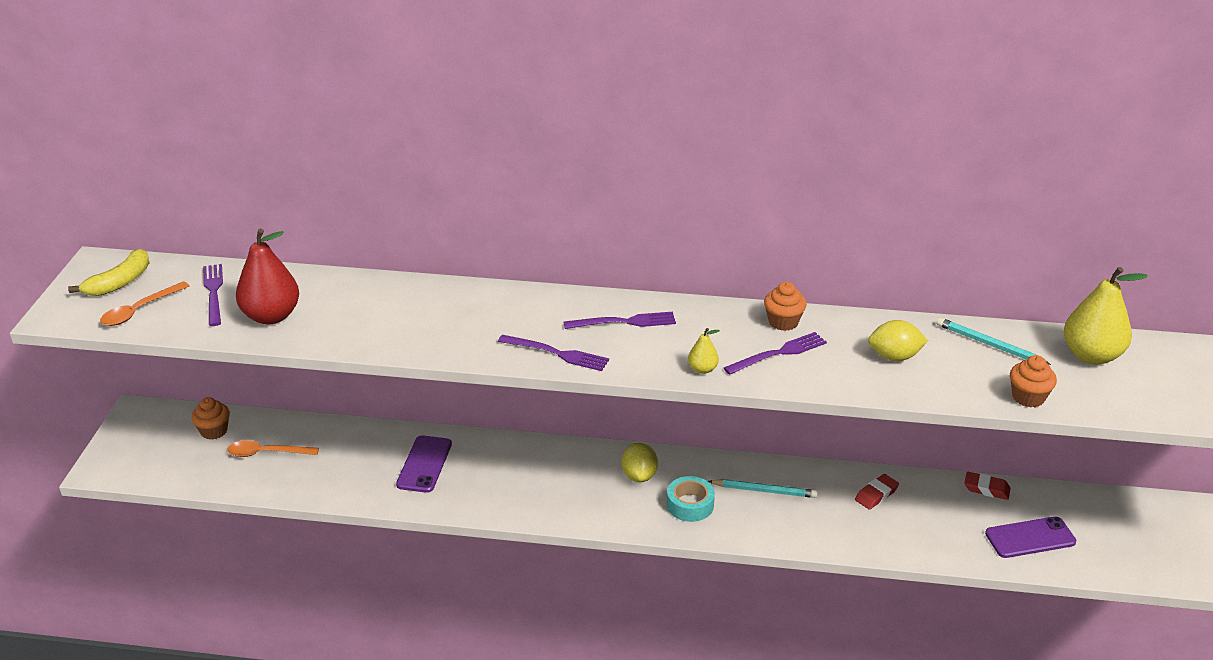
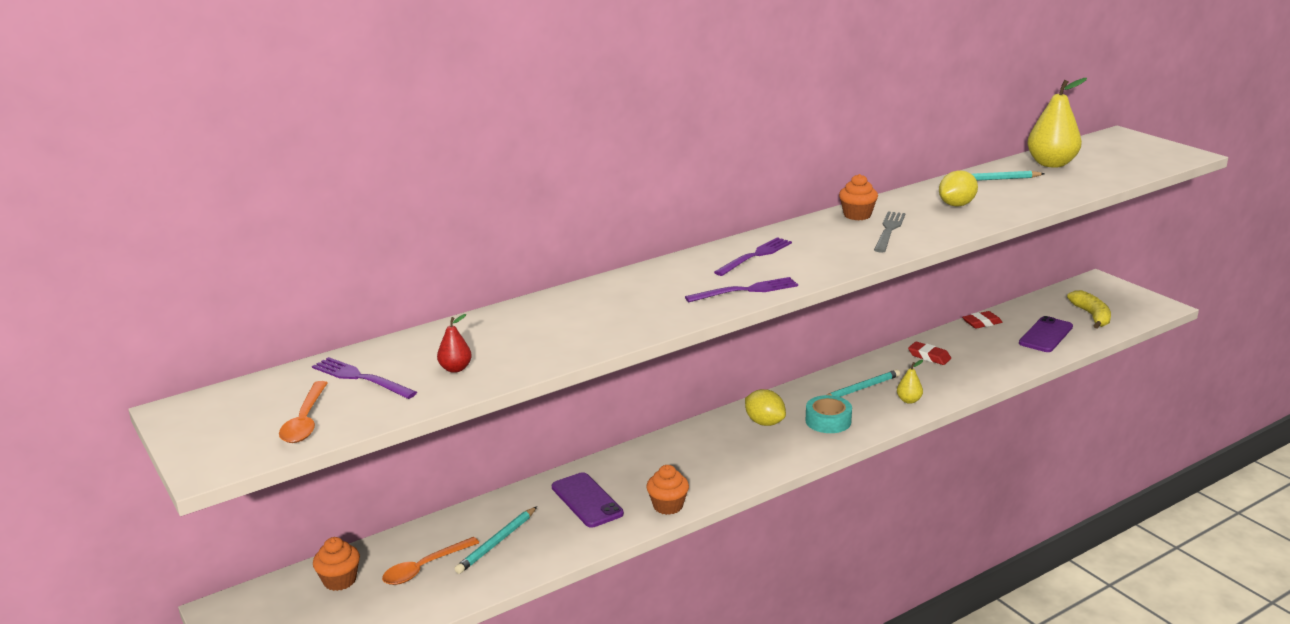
camera: 40 degrees left, 10 degrees down
yellow banana [68,249,149,296] -> yellow banana moved to [1067,290,1111,329]
red pear [236,229,299,324] -> red pear [437,314,472,373], size x0.47
yellow pear [688,328,719,374] -> yellow pear moved to [897,360,923,404]
purple fork [724,332,827,375] -> grey fork [874,212,906,253]
red eraser [855,474,899,510] -> red eraser turned 60 degrees counterclockwise [908,341,951,365]
orange cupcake [1010,355,1057,407] -> orange cupcake moved to [646,465,689,515]
none -> turquoise pencil [455,506,537,574]

